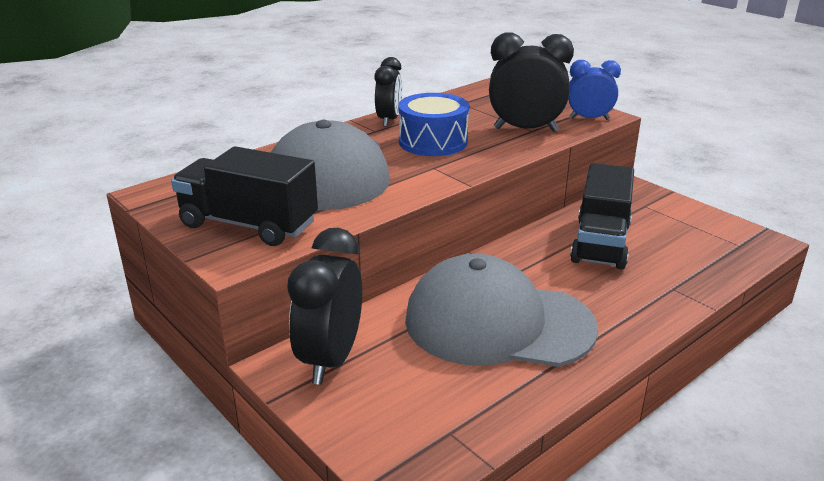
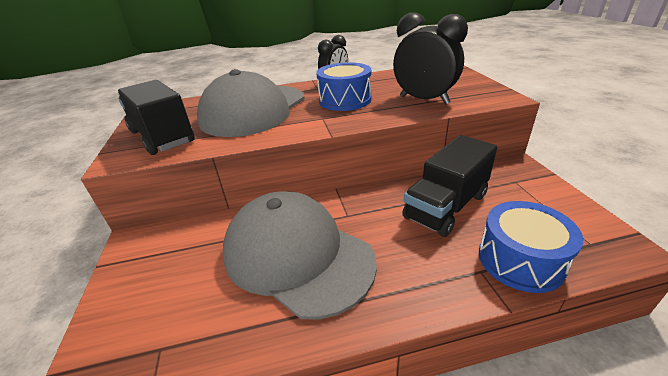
camera: 30 degrees right, 5 degrees up
black clock [287,228,362,385] -> none
blue clock [568,60,621,120] -> none
none -> blue drum [479,201,584,293]

